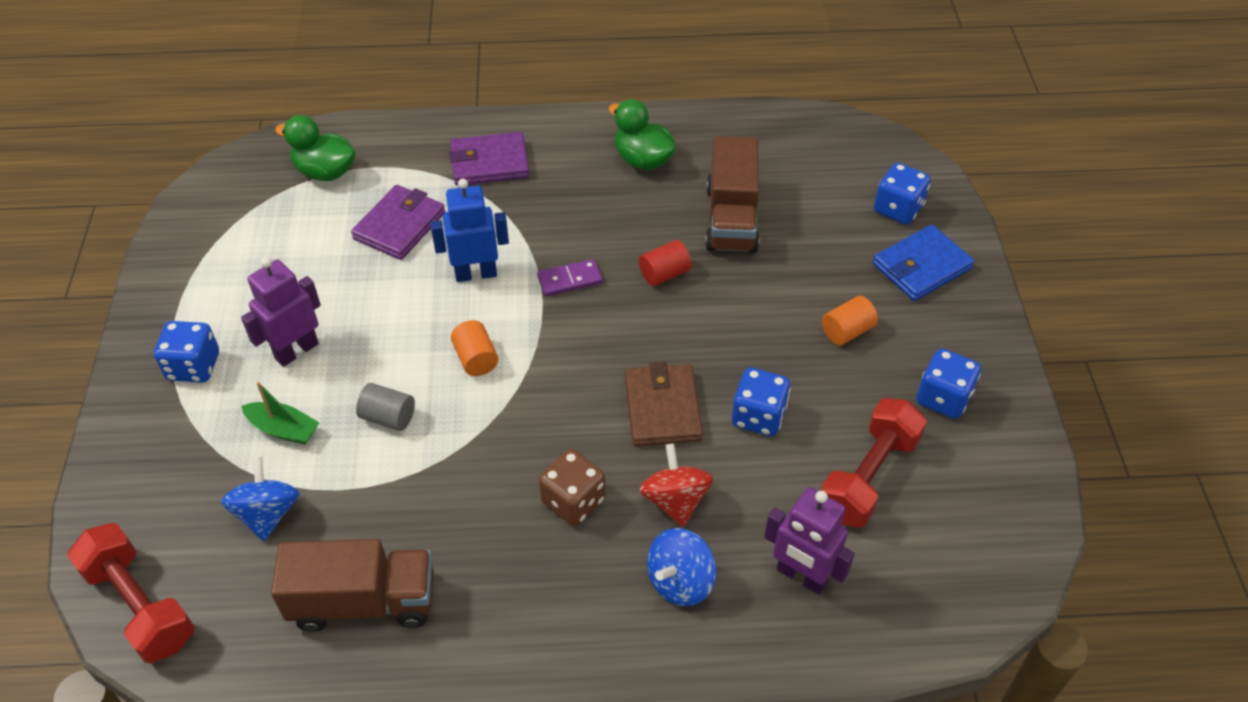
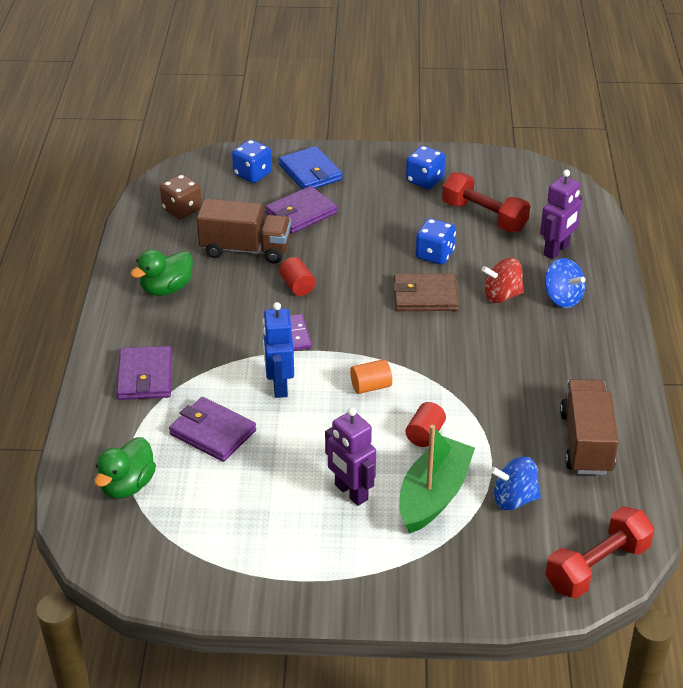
camera: 85 degrees left, 10 degrees down
blue dice [154,321,219,383] -> none
green boat [241,382,319,445] -> green boat [399,425,475,533], size x1.83
grey cylinder [356,383,415,431] -> red cylinder [405,402,446,447]
brown dice [539,449,606,526] -> brown dice moved to [160,174,202,219]
orange cylinder [822,296,878,345] -> none
none -> purple wallet [265,186,338,234]

